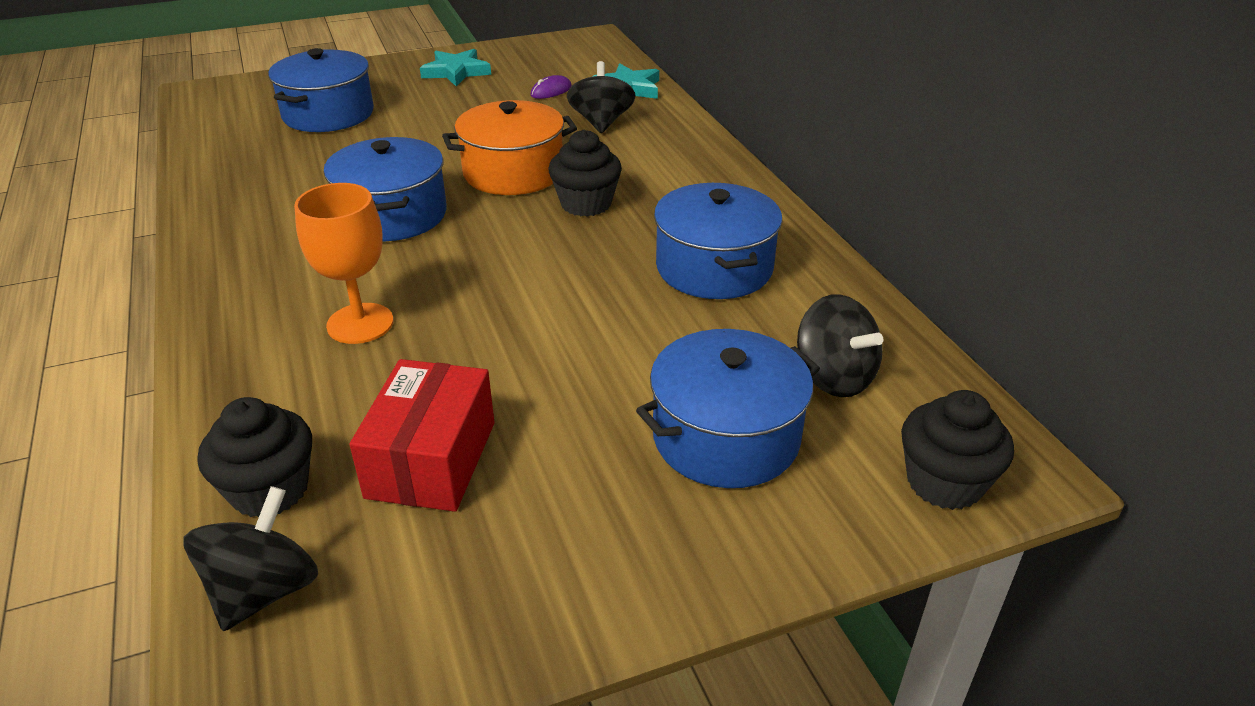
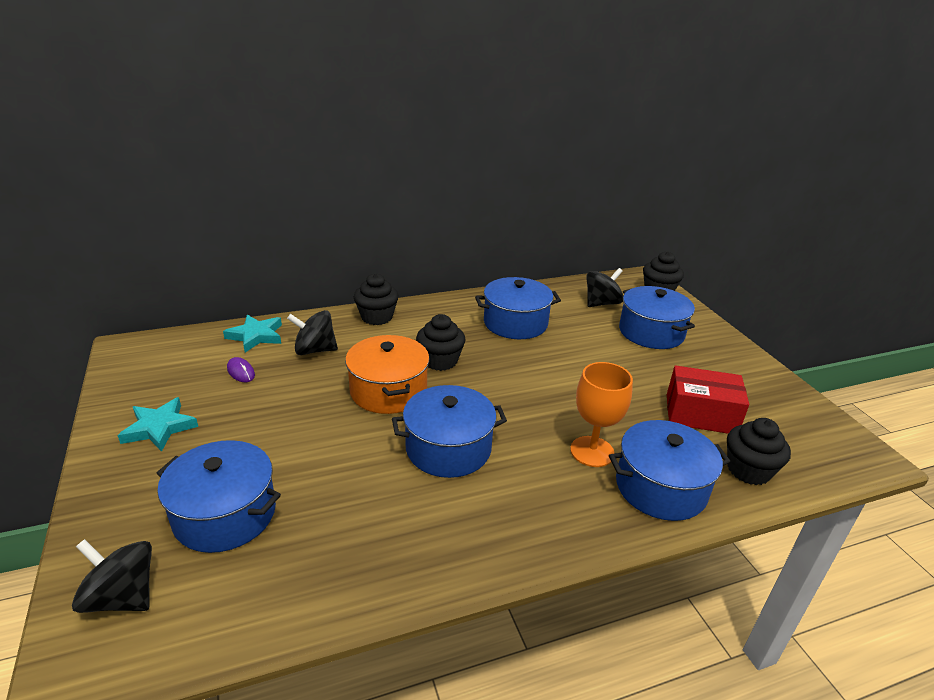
camera: 90 degrees left, 5 degrees down
black spinning top [183,486,318,631] -> black spinning top moved to [72,539,152,613]
none -> black cupcake [354,273,399,325]
none -> blue pot [609,420,730,521]

